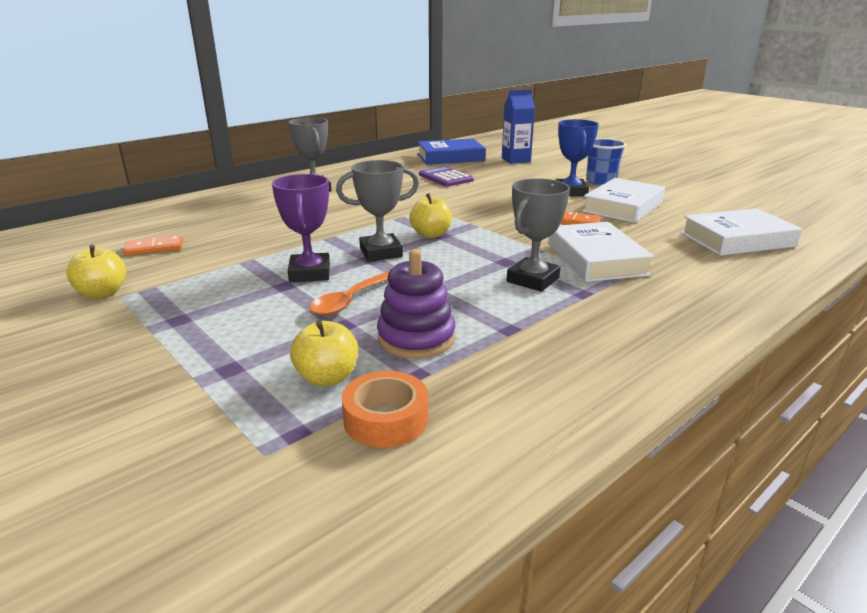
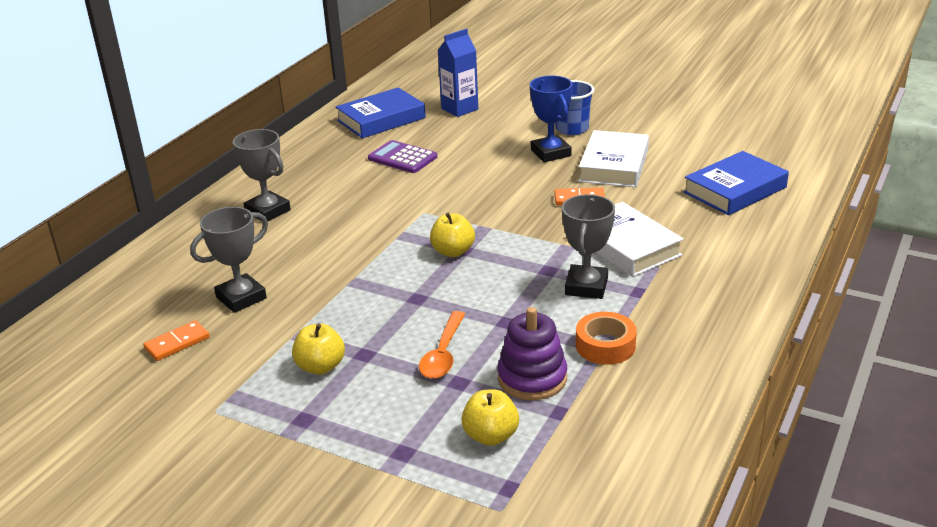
camera: 20 degrees left, 5 degrees up
yellow apple [66,245,126,299] -> yellow apple moved to [292,323,345,375]
purple trophy [272,174,330,282] -> none
grey trophy [336,160,419,261] -> grey trophy moved to [190,207,268,313]
orange tape [342,371,428,448] -> orange tape moved to [576,312,637,365]
white book [681,208,802,256] -> blue book [684,151,789,215]

